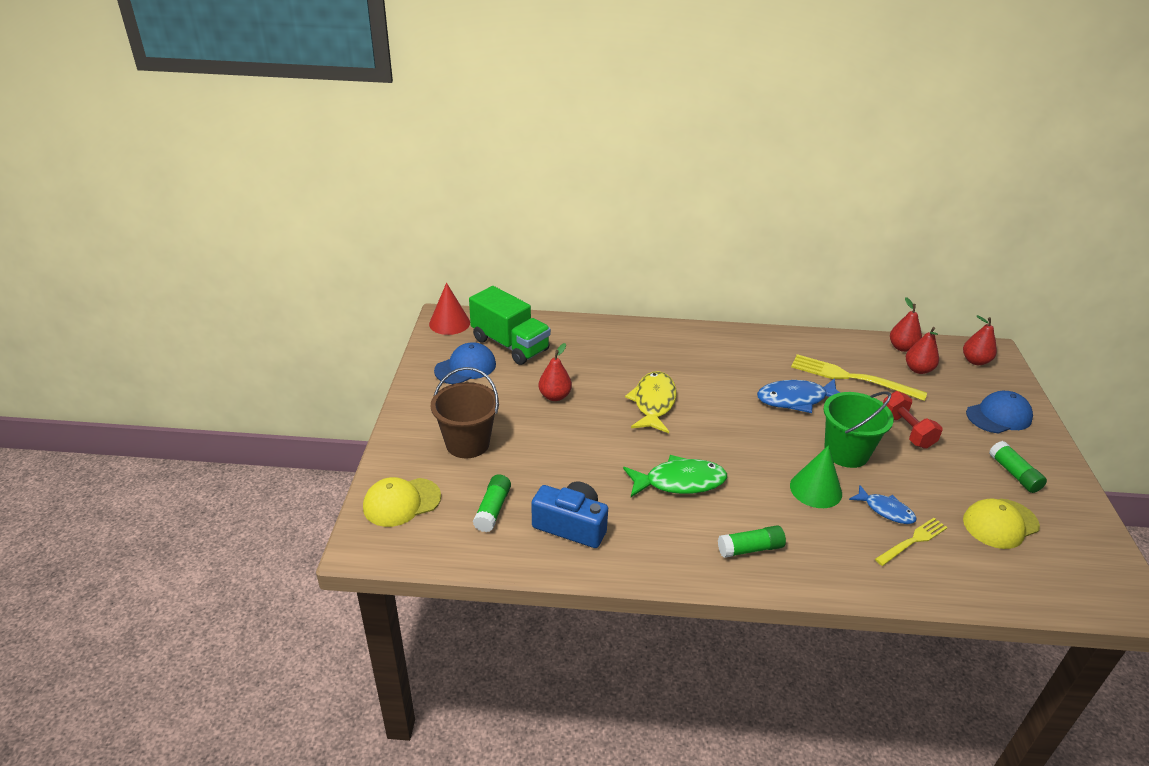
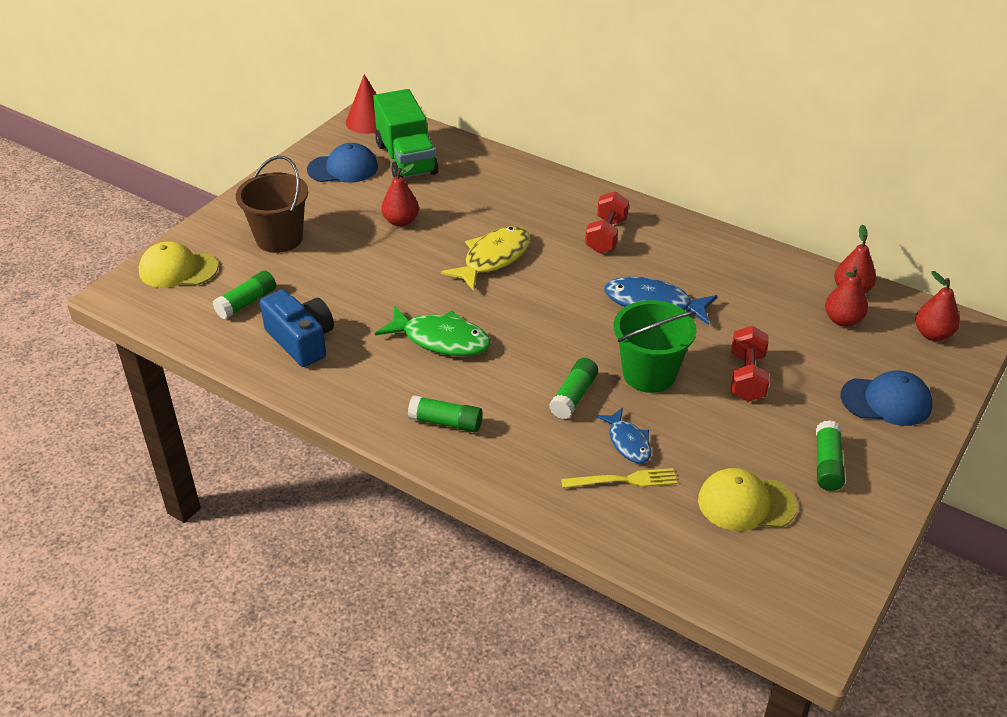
camera: 30 degrees right, 5 degrees up
green cone [790,445,842,508] -> green glue stick [549,358,598,419]
yellow fork [791,354,927,401] -> none
none -> red dumbbell [585,191,629,253]

